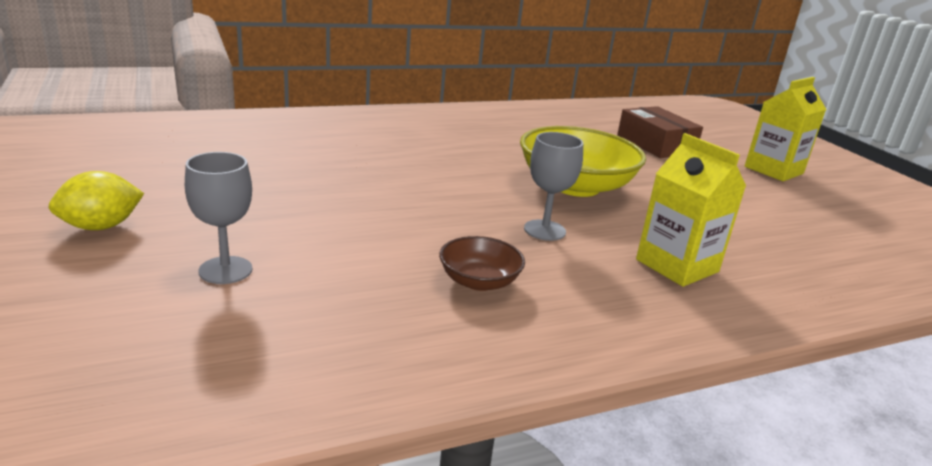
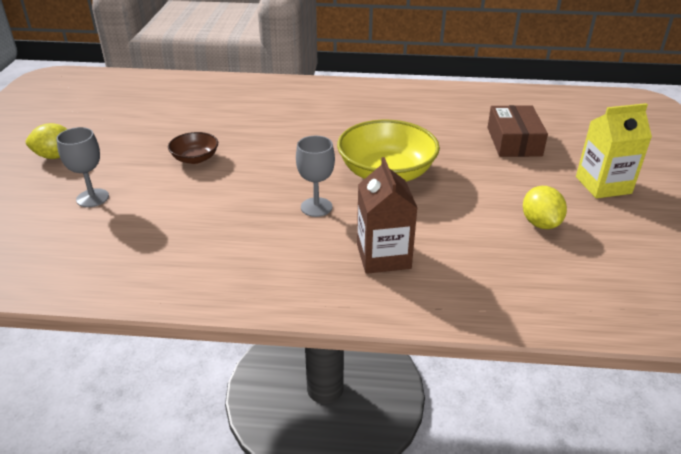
camera: 30 degrees right, 10 degrees up
brown bowl [439,236,525,291] -> brown bowl moved to [168,132,218,164]
yellow carton [636,133,746,287] -> brown carton [357,157,417,274]
none -> yellow lemon [523,186,567,229]

